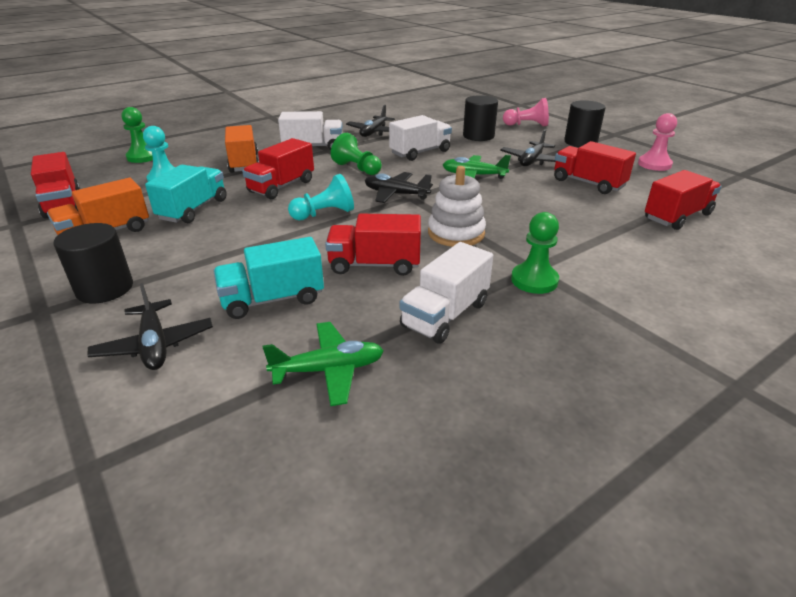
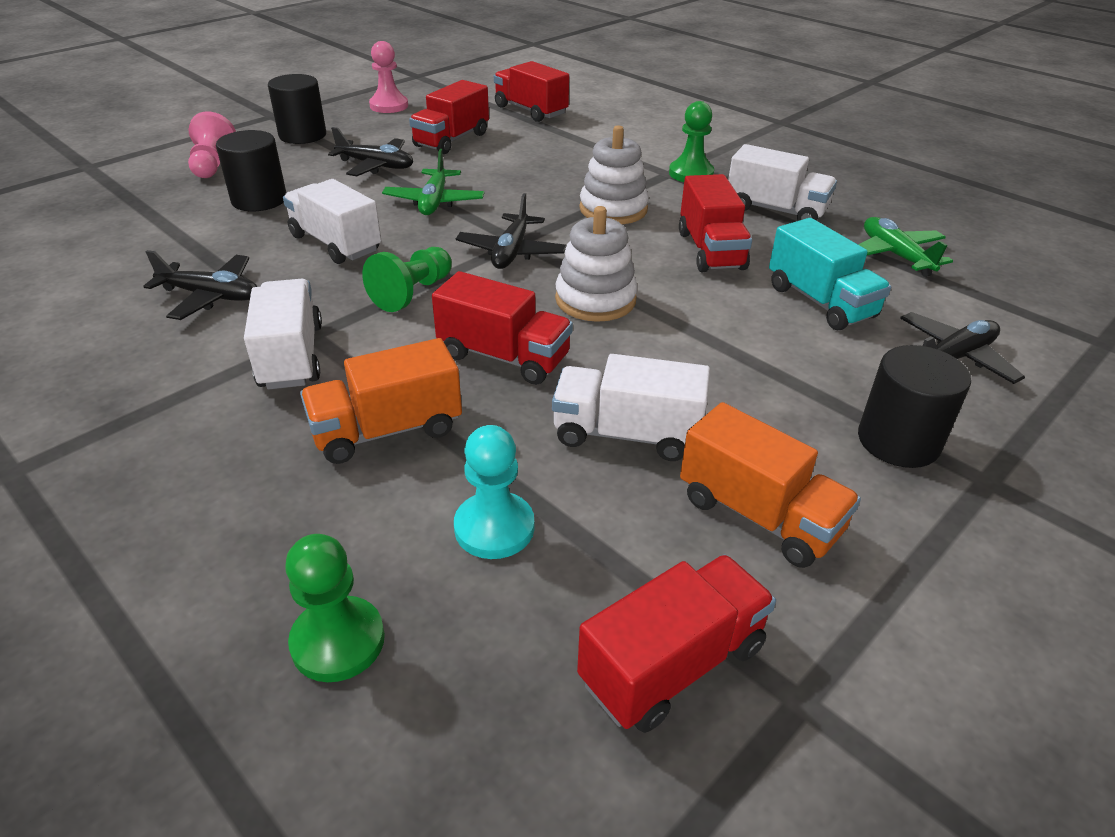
camera: 100 degrees left, 5 degrees up
turquoise truck [145,165,227,223] -> white truck [552,354,710,461]
turquoise pawn [288,174,354,220] -> white stacking toy [555,206,638,322]

